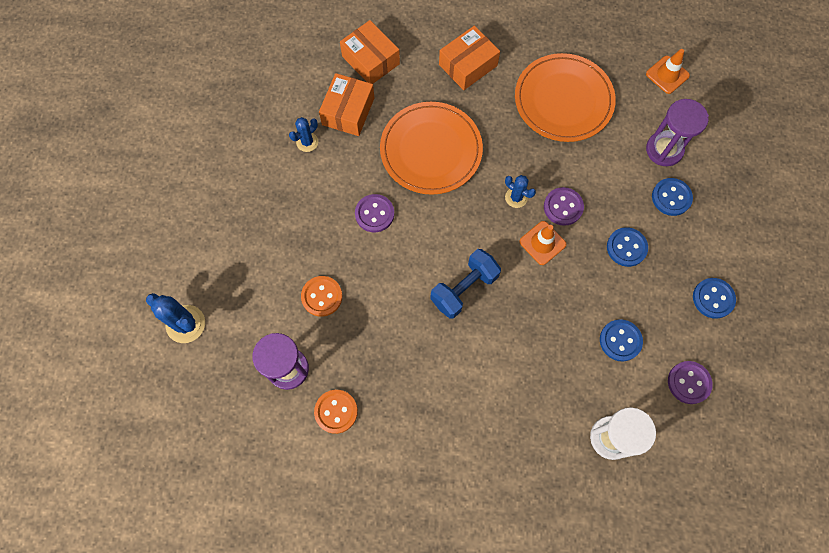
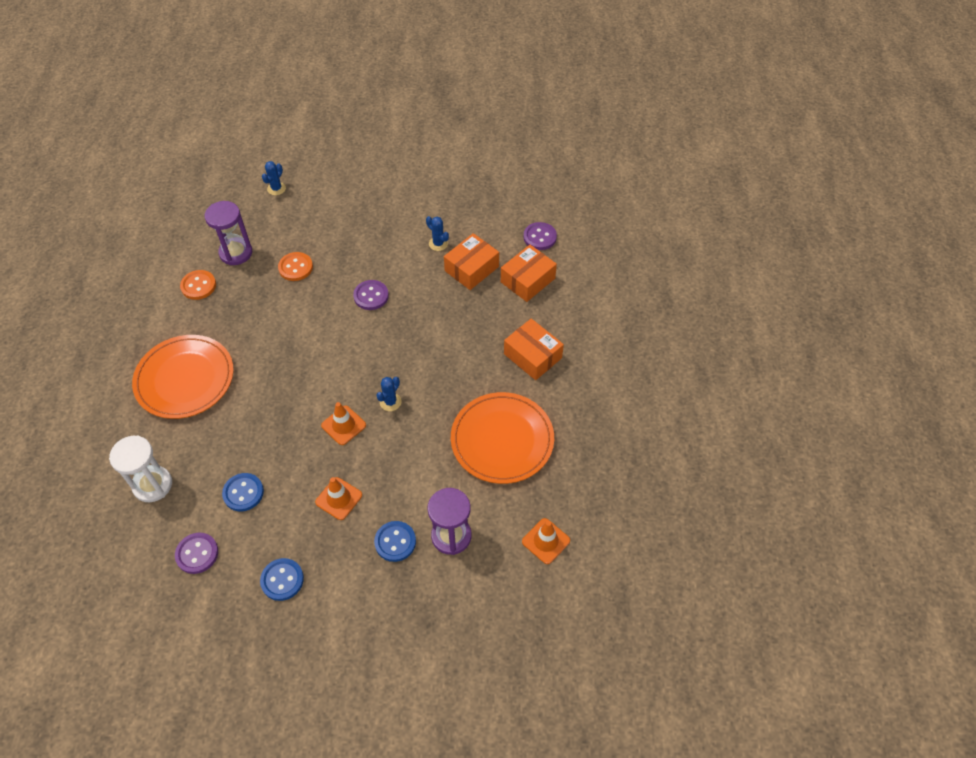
camera: 85 degrees right, 15 degrees down
blue cactus [146,293,205,343] -> blue cactus [262,161,286,195], size x0.61
orange box [319,73,374,136] -> orange box turned 60 degrees counterclockwise [444,233,499,290]
orange plate [380,102,483,195] -> orange plate moved to [132,335,234,419]
blue dumbbell [430,249,501,319] -> none
purple button [544,187,584,226] -> purple button moved to [524,222,557,250]
blue button [607,227,648,267] -> orange traffic cone [315,477,362,520]

